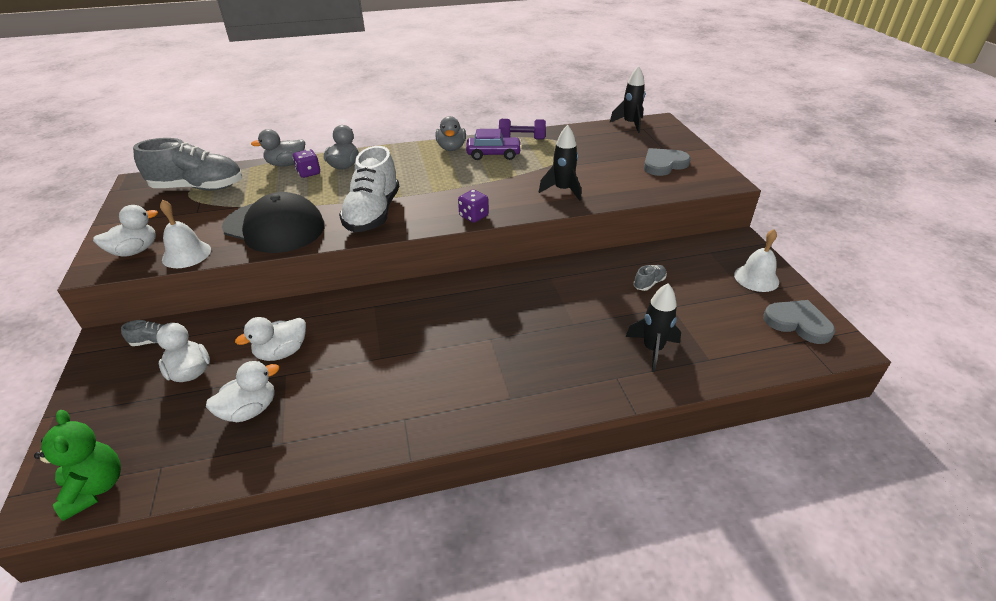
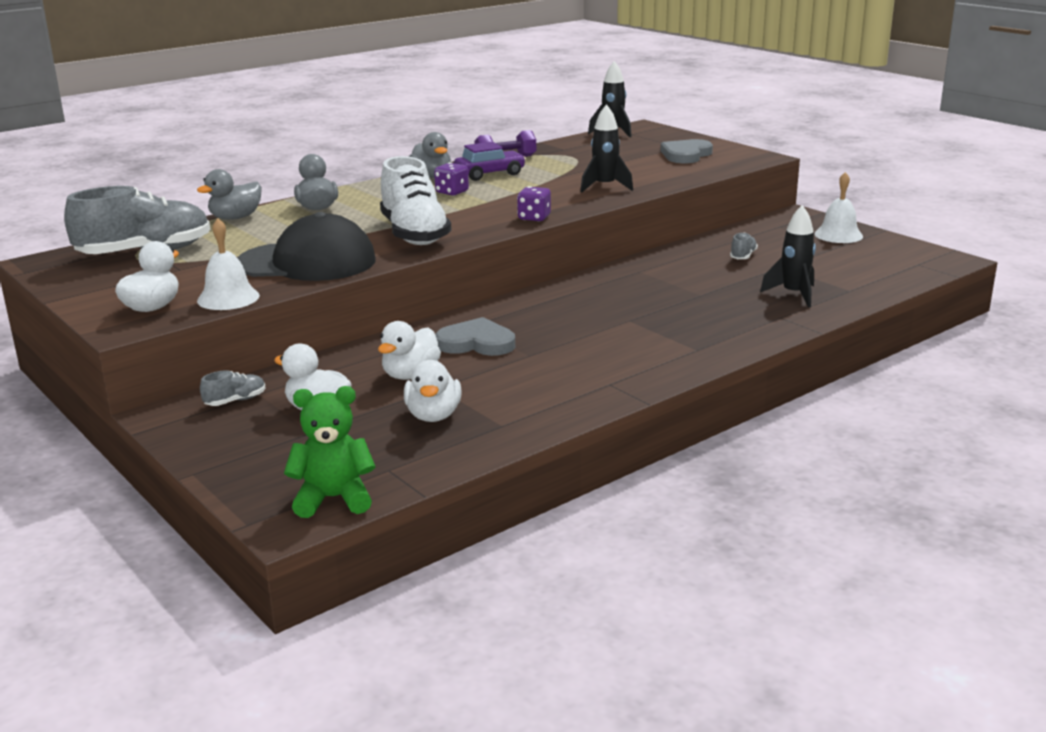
camera: 25 degrees left, 15 degrees down
green teddy bear [34,410,121,521] -> green teddy bear turned 45 degrees counterclockwise [284,386,376,518]
white duck [206,361,279,422] -> white duck turned 150 degrees clockwise [404,360,462,422]
purple dice [292,149,320,178] -> purple dice moved to [434,162,469,196]
grey heart [763,300,835,344] -> grey heart moved to [435,317,515,356]

